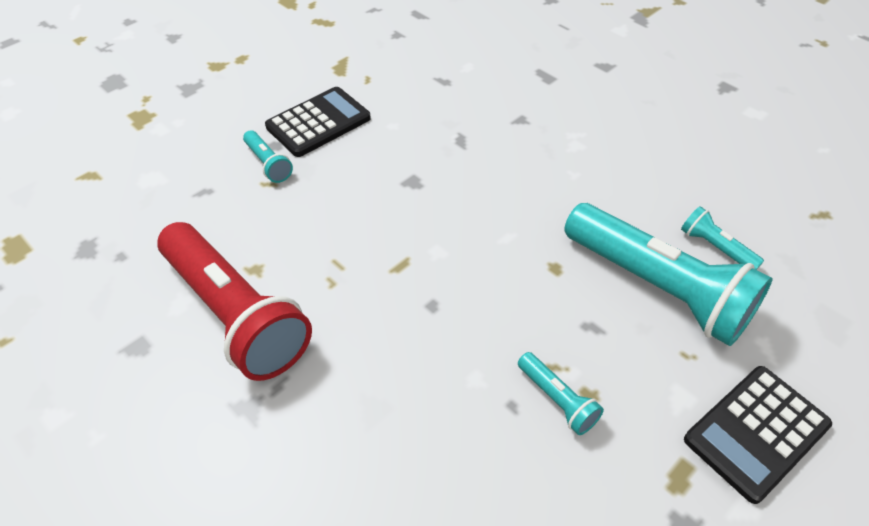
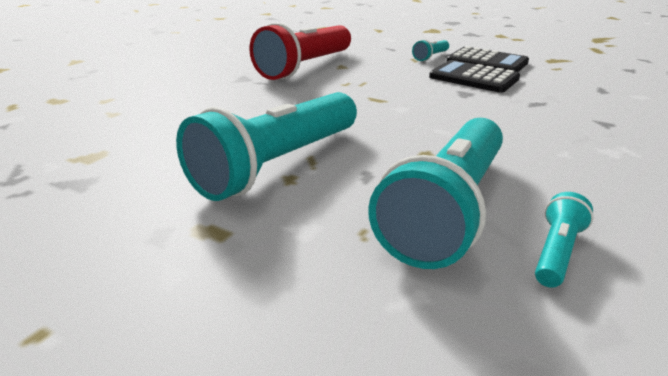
camera: 75 degrees right, 20 degrees down
turquoise flashlight [518,352,604,435] -> turquoise flashlight [176,92,357,201], size x2.32
black calculator [684,366,832,504] -> black calculator moved to [429,60,520,93]

